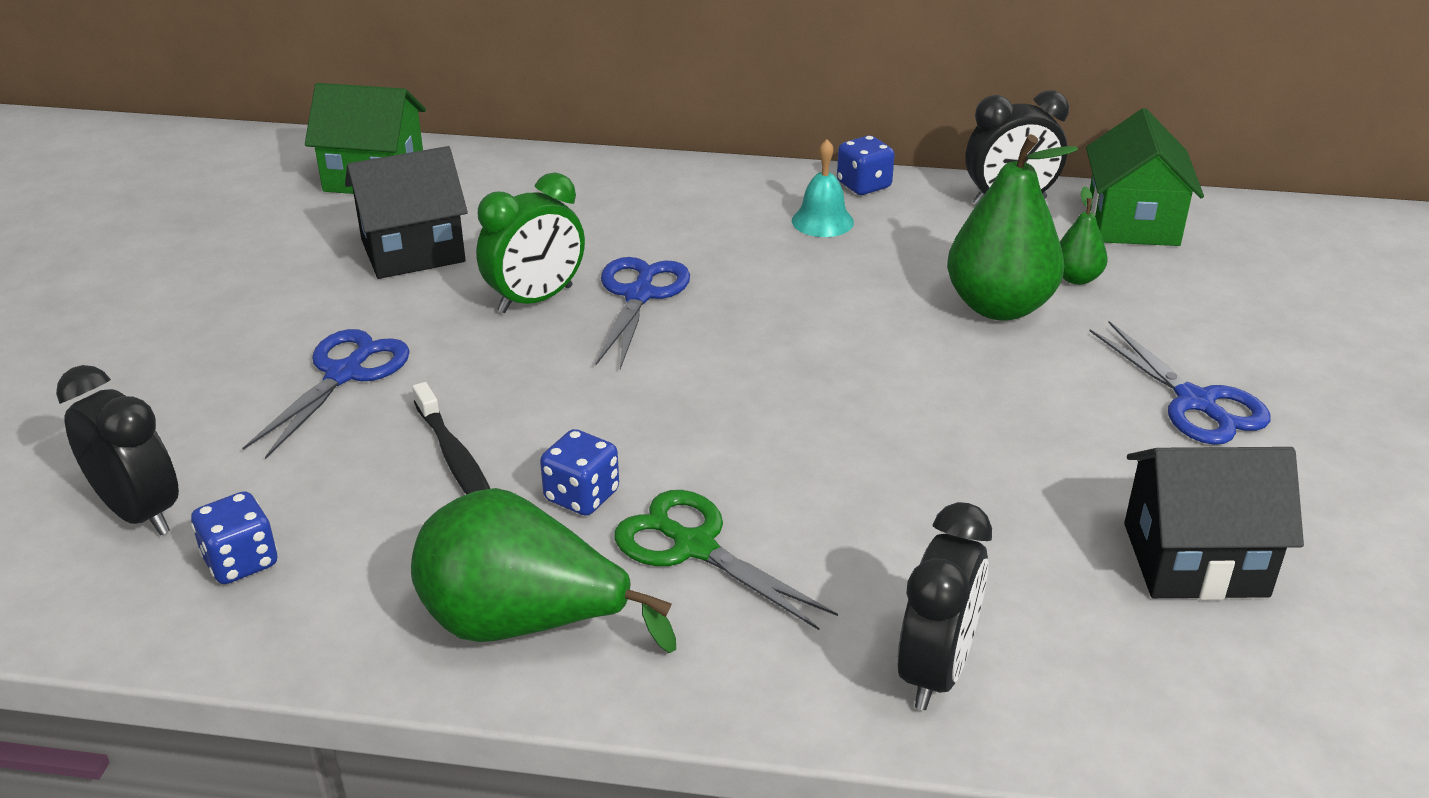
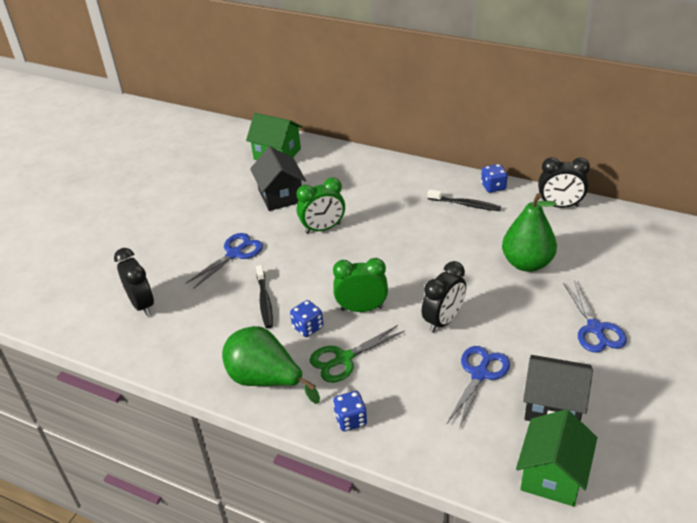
camera: 20 degrees right, 5 degrees up
blue dice [191,491,277,584] -> blue dice moved to [333,391,367,431]
black house [345,146,468,279] -> black house turned 75 degrees clockwise [250,146,306,211]
blue scissors [596,257,690,369] -> blue scissors moved to [447,346,510,429]
green scissors [614,490,838,630] -> green scissors turned 90 degrees counterclockwise [310,325,405,383]
turquoise bell [792,139,854,237] -> black toothbrush [428,189,501,211]
black clock [897,502,992,710] -> black clock moved to [422,261,466,333]
green pear [1060,187,1108,285] -> none
green house [1086,108,1204,246] -> green house moved to [516,409,597,507]
none -> green clock [333,258,388,312]

